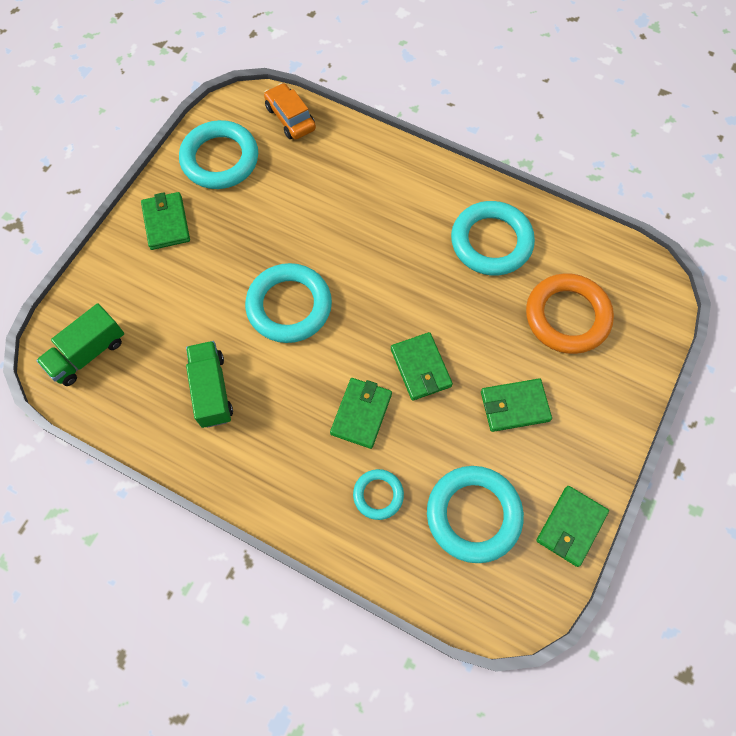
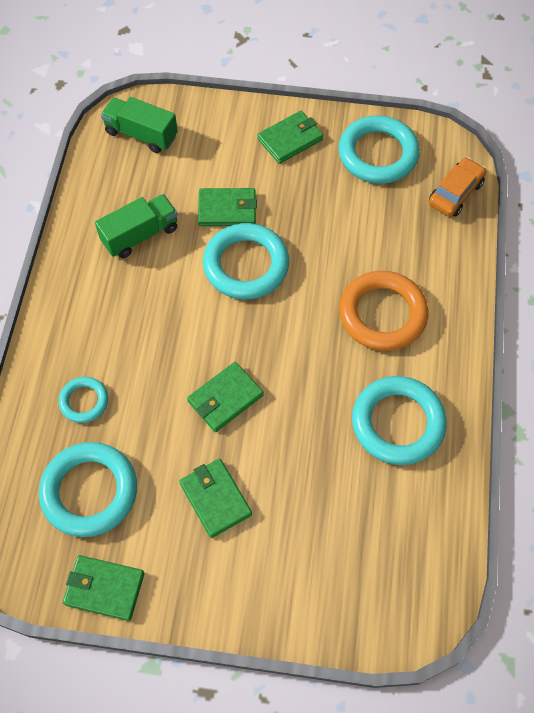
camera: 70 degrees right, 5 degrees down
green wallet [330,378,392,449] -> green wallet moved to [198,188,257,226]
orange ring [526,273,614,354] -> orange ring moved to [339,271,428,351]

